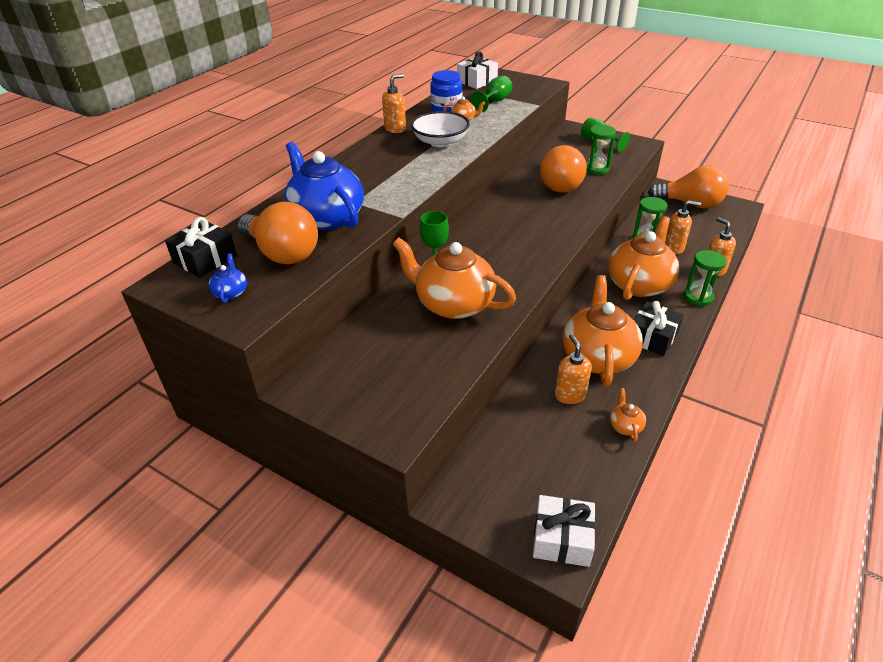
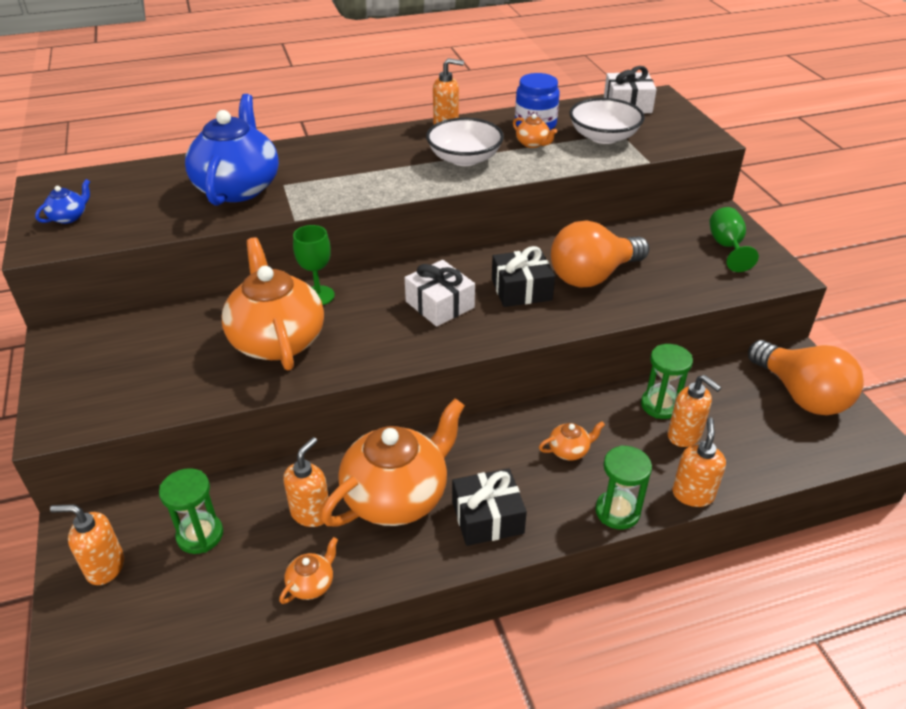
camera: 40 degrees right, 0 degrees up
black gift [165,217,237,278] -> black gift moved to [492,246,555,307]
orange light bulb [238,202,318,264] -> none
green goblet [471,75,512,112] -> white bowl [569,98,645,144]
white gift [533,495,596,567] -> white gift moved to [405,260,475,327]
green hourglass [586,124,616,175] -> green hourglass moved to [159,468,223,554]
orange teapot [608,216,680,300] -> orange teapot [539,422,605,460], size x0.41
none -> orange soap dispenser [50,504,124,585]

